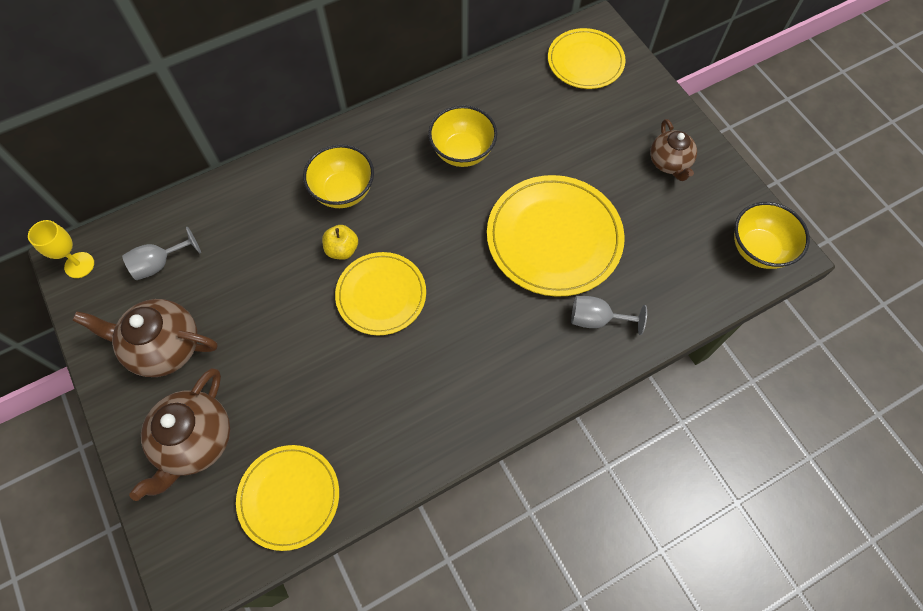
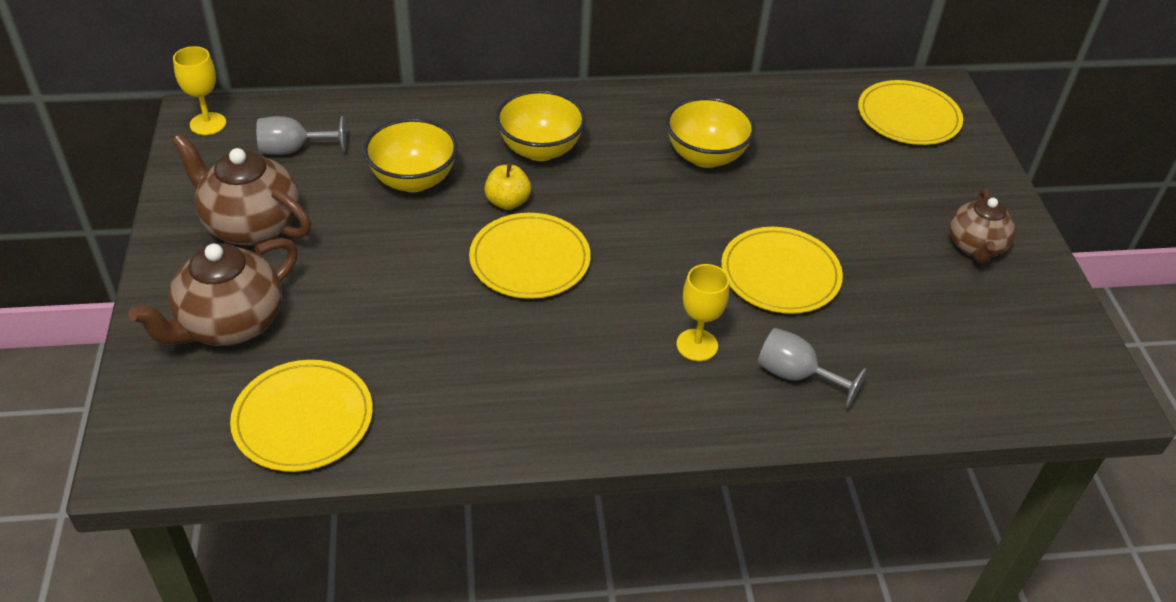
camera: 20 degrees right, 20 degrees down
yellow plate [487,175,625,297] -> yellow plate [721,227,843,314], size x0.64
yellow bowl [734,202,810,269] -> yellow bowl moved to [363,118,458,192]
none -> yellow goblet [676,264,729,361]

